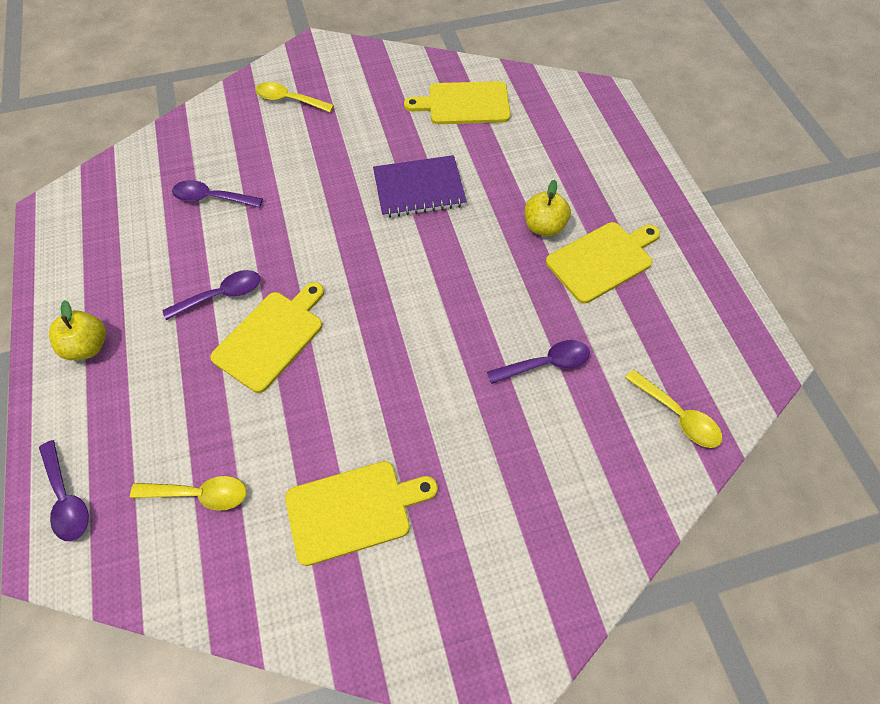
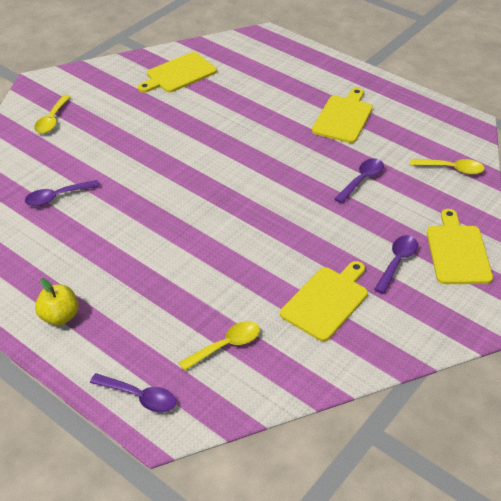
camera: 35 degrees left, 15 degrees down
purple spoon [162,270,260,320] -> purple spoon moved to [374,235,418,294]
yellow cutting board [210,282,324,393] -> yellow cutting board moved to [427,209,493,284]
yellow spoon [255,82,334,112] -> yellow spoon turned 60 degrees counterclockwise [34,95,71,134]
purple notebook [373,155,467,218] -> none
yellow apple [525,180,571,236] -> none

